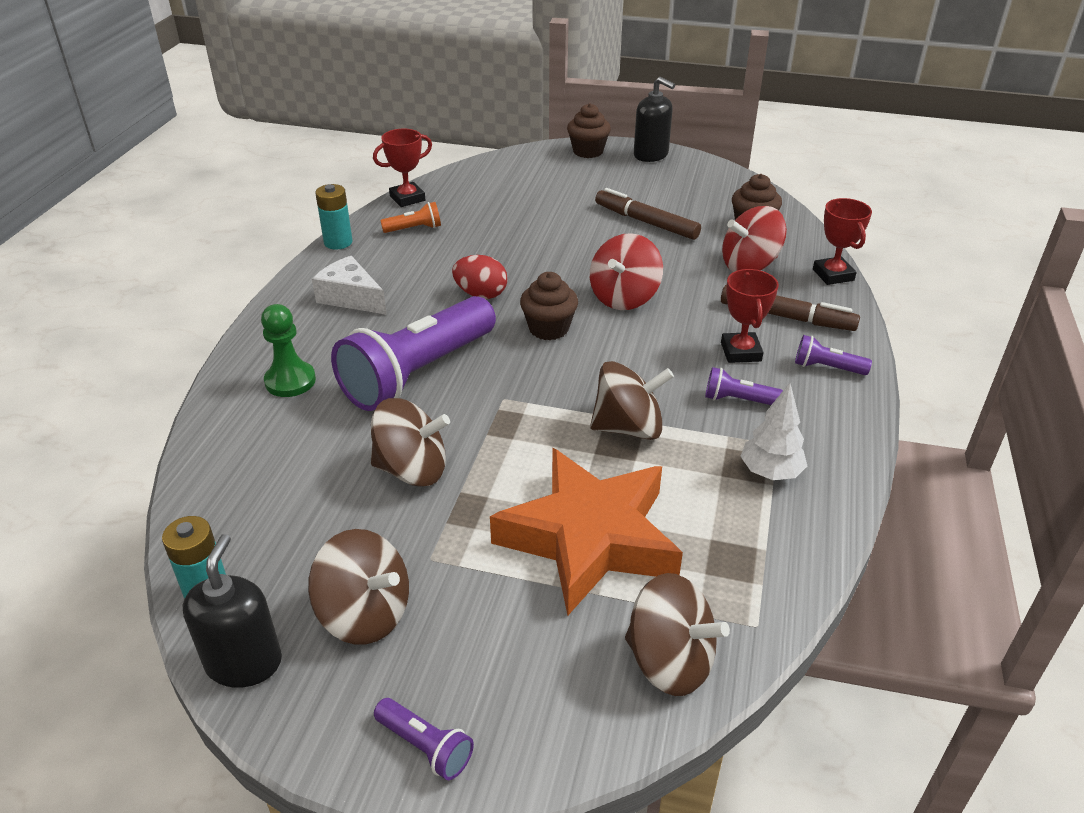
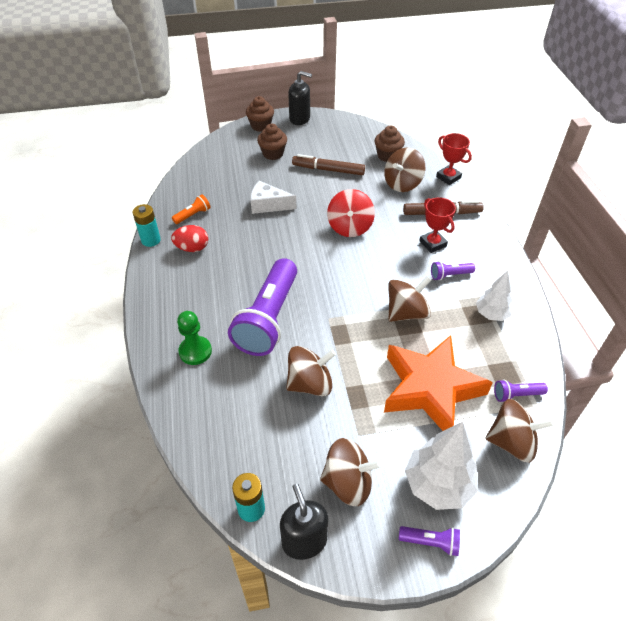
camera: 25 degrees left, 10 degrees up
white cheese [312,256,387,315] -> white cheese moved to [250,181,297,214]
red trophy [373,129,432,207] -> none
red egg [452,255,507,299] -> red egg moved to [171,225,208,252]
brown cupcake [520,272,578,340] -> brown cupcake moved to [257,124,287,160]
red spinning top [722,206,787,272] -> brown spinning top [384,147,425,192]
purple flashlight [795,335,872,375] -> purple flashlight moved to [494,379,548,402]
none -> white tree [405,422,478,510]

